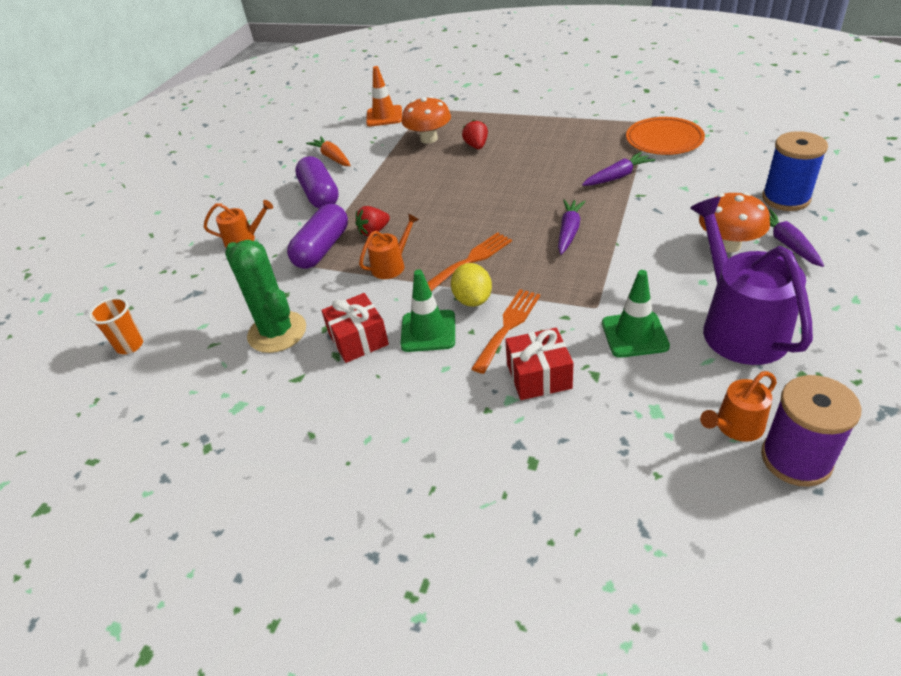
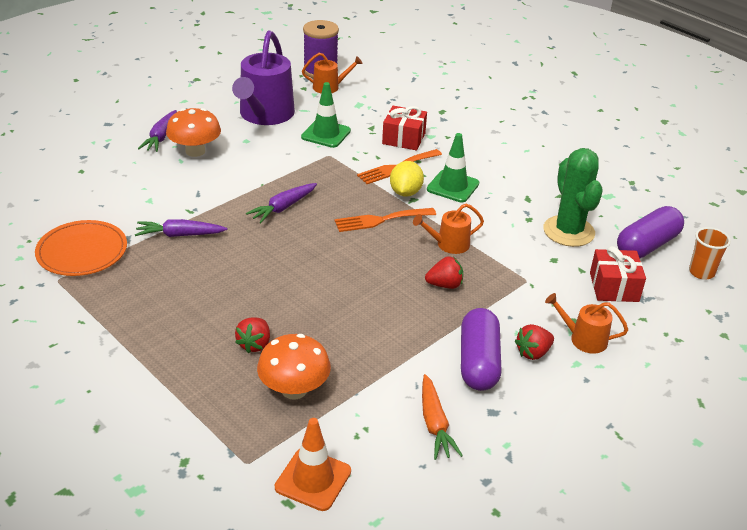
camera: 160 degrees left, 5 degrees down
purple capsule [287,204,348,269] -> purple capsule moved to [617,206,684,258]
red gift [321,293,389,363] -> red gift moved to [590,246,646,302]
blue spool [762,131,828,211] -> none
none -> red strawberry [515,324,554,360]

